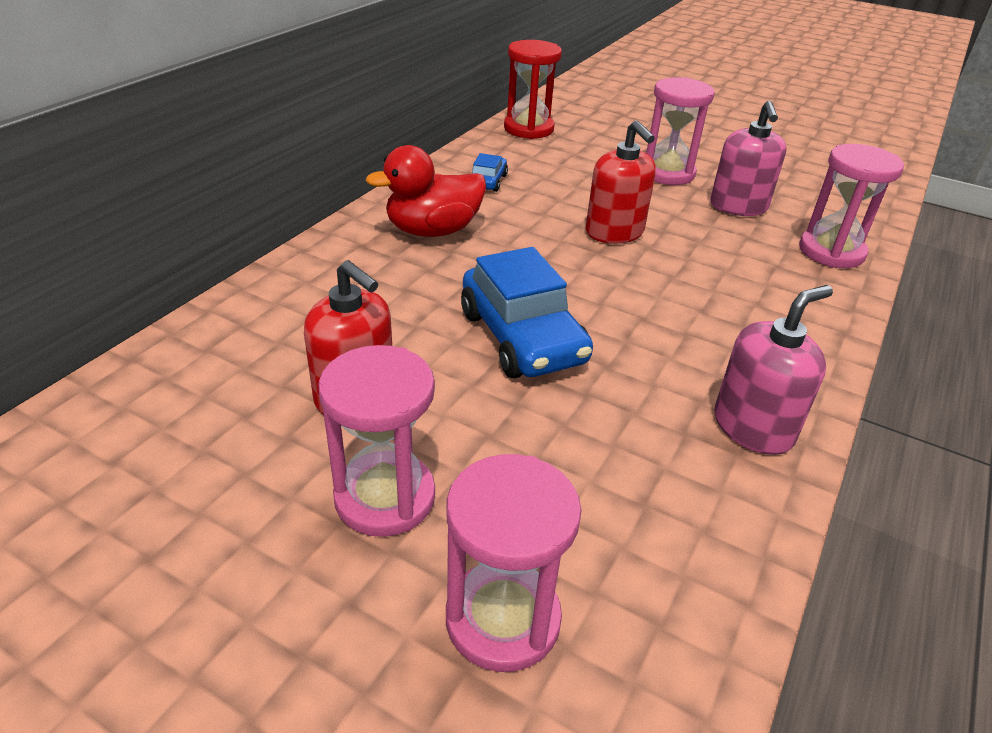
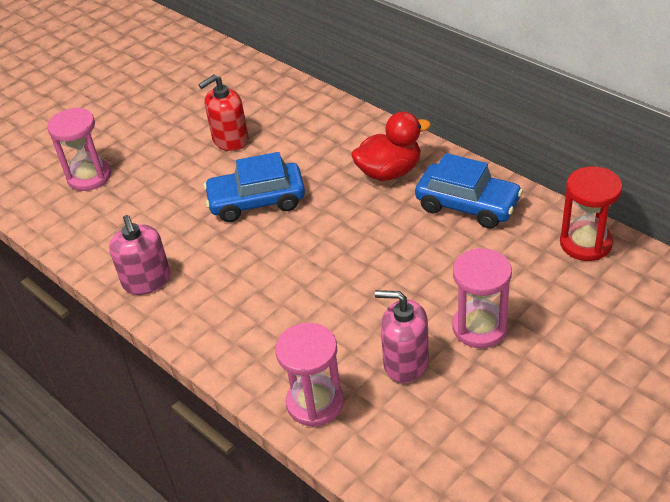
camera: 110 degrees right, 5 degrees up
pink hourglass [318,345,435,537] -> none
red duck [366,145,486,237] -> red duck turned 75 degrees clockwise [351,112,431,181]
blue car [472,153,508,192] -> blue car [415,153,523,229], size x2.06
red soap dispenser [586,120,656,244] -> none

